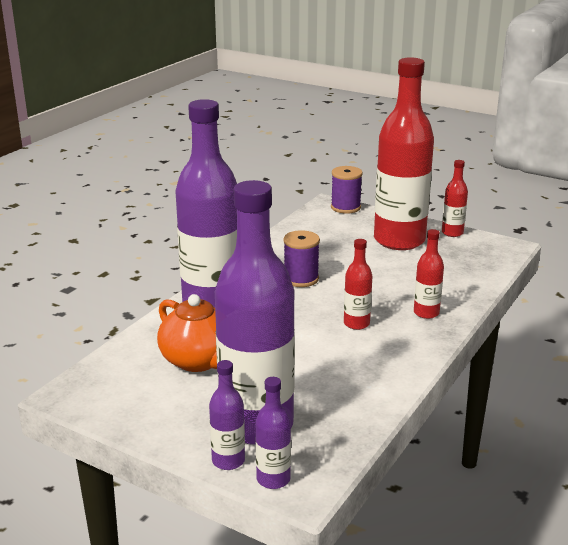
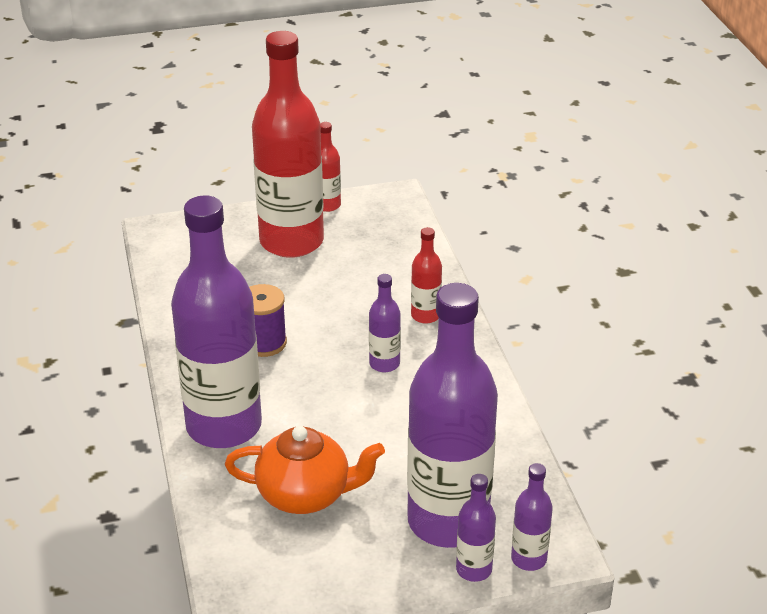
camera: 45 degrees left, 10 degrees up
purple spool [331,166,362,214] -> none
red bottle [344,239,373,330] -> purple bottle [369,274,401,372]

